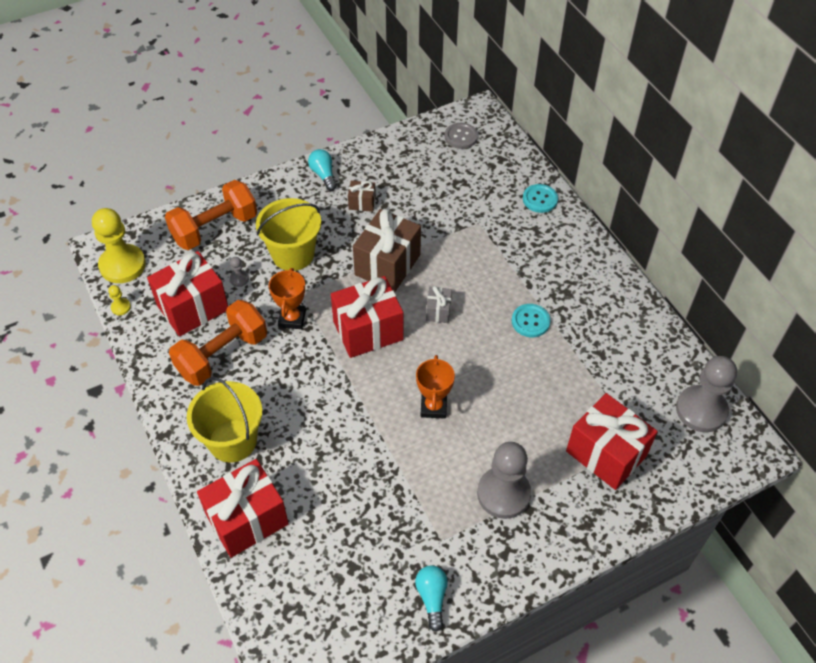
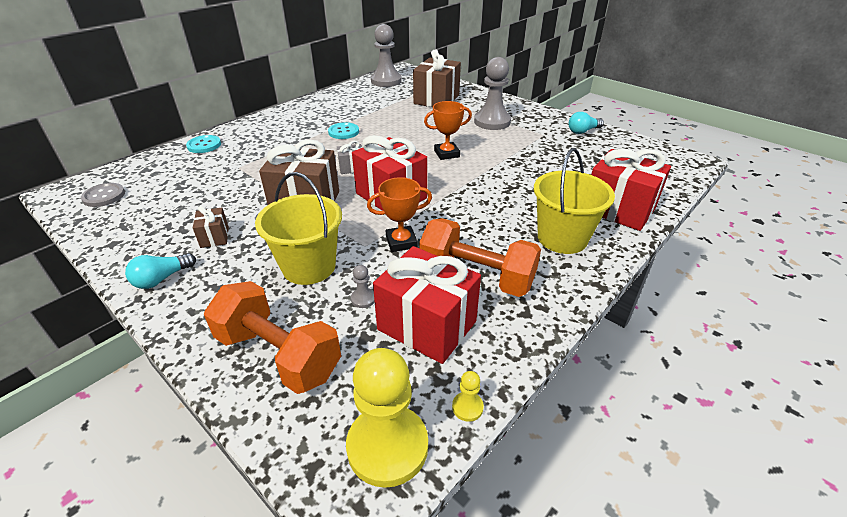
camera: 110 degrees left, 15 degrees down
red gift [566,393,658,490] -> brown gift [413,49,461,107]

